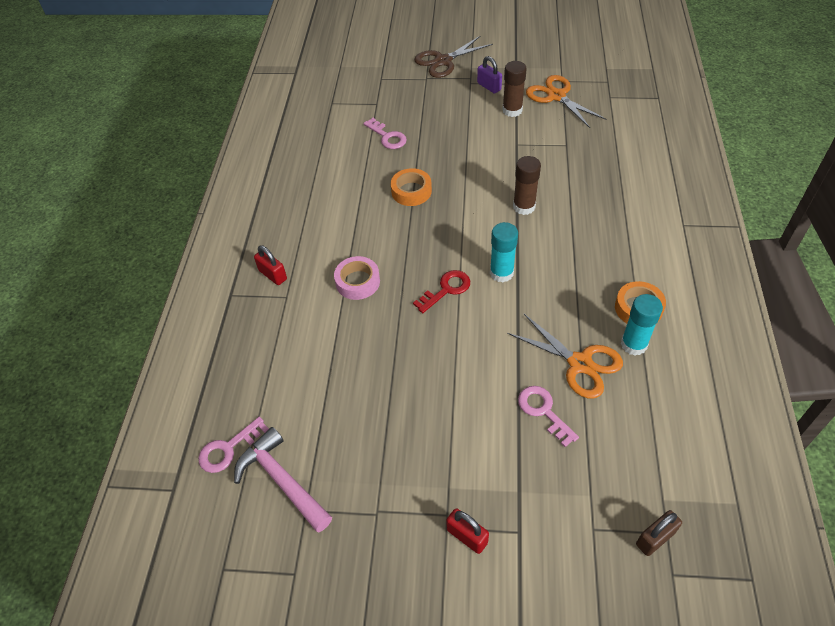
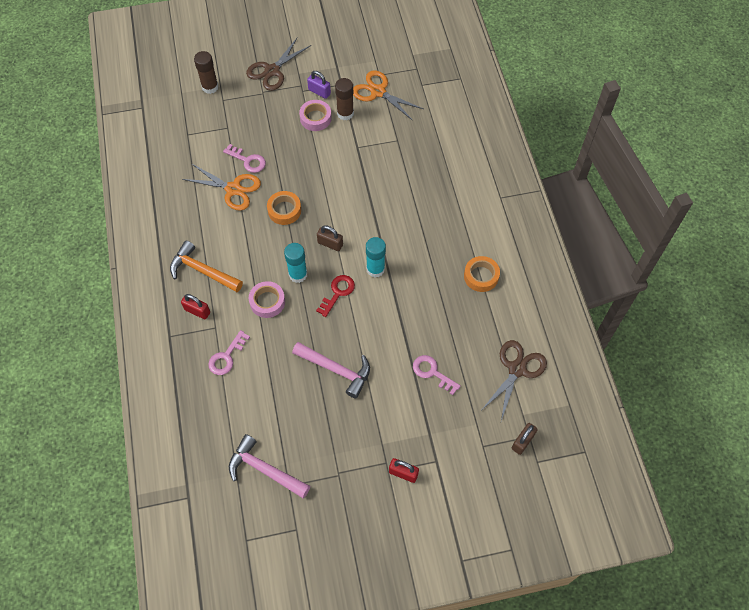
camera: 20 degrees left, 10 degrees up
pink key [198,417,269,473] -> pink key moved to [208,330,250,375]
orange scissors [507,314,623,399] -> orange scissors moved to [182,163,261,211]
brown glue stick [513,156,541,215] -> brown glue stick moved to [194,51,219,94]
turquoise glue stick [621,294,663,355] -> turquoise glue stick moved to [284,243,307,283]
none -> orange hammer [170,240,243,292]
none -> pink hammer [292,342,370,399]
none -> pink tape [299,100,332,131]
none -> brown padlock [317,225,343,251]
none -> brown scissors [482,340,547,421]

